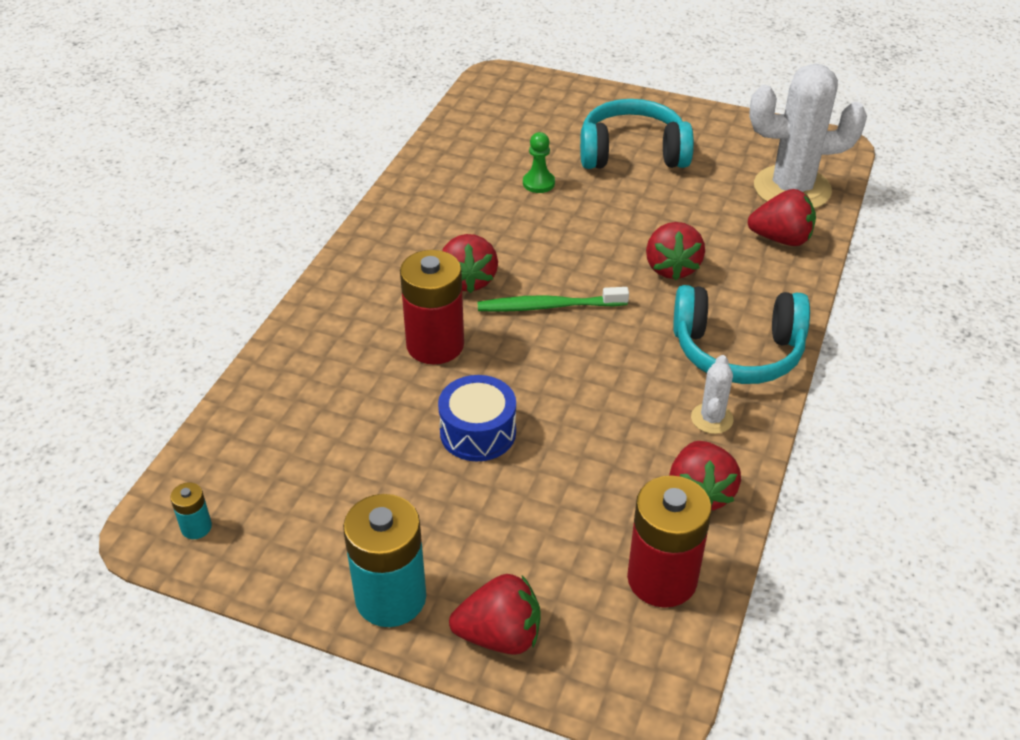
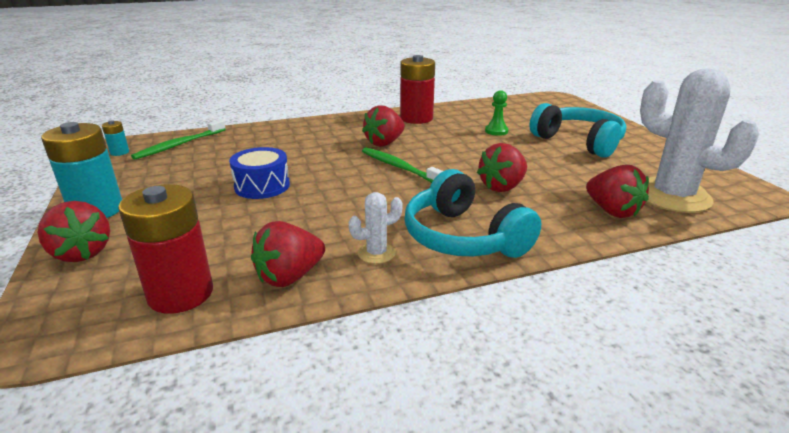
camera: 50 degrees right, 15 degrees down
red battery [400,250,464,364] -> red battery moved to [400,55,435,124]
none -> green toothbrush [131,119,226,160]

